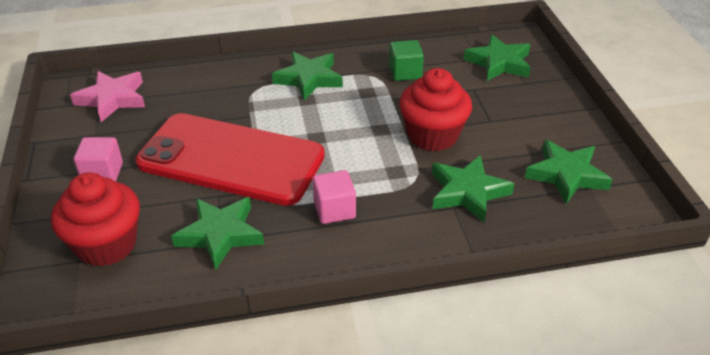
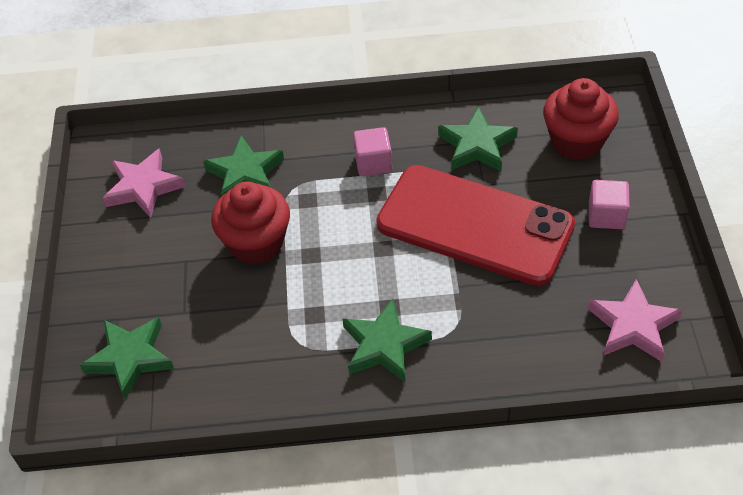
camera: 170 degrees left, 10 degrees up
green cube [389,40,424,81] -> none
green star [525,140,613,204] -> pink star [103,148,185,218]

